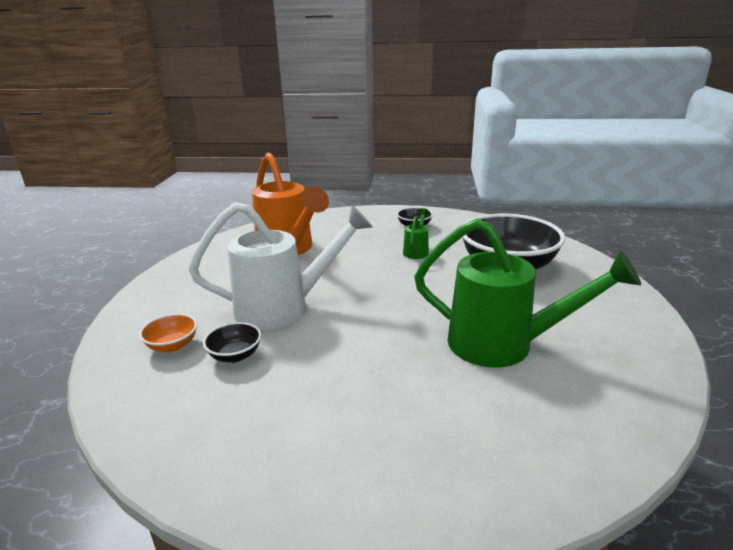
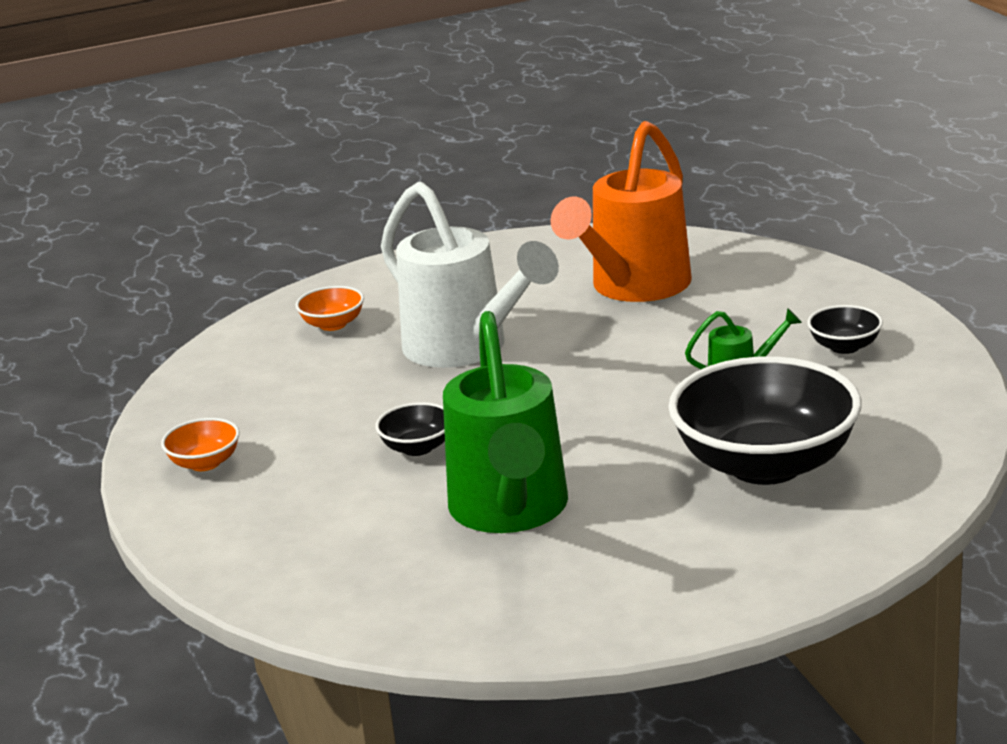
camera: 65 degrees right, 0 degrees up
black bowl [203,322,261,363] -> black bowl moved to [375,402,445,456]
none -> orange bowl [161,418,240,471]

